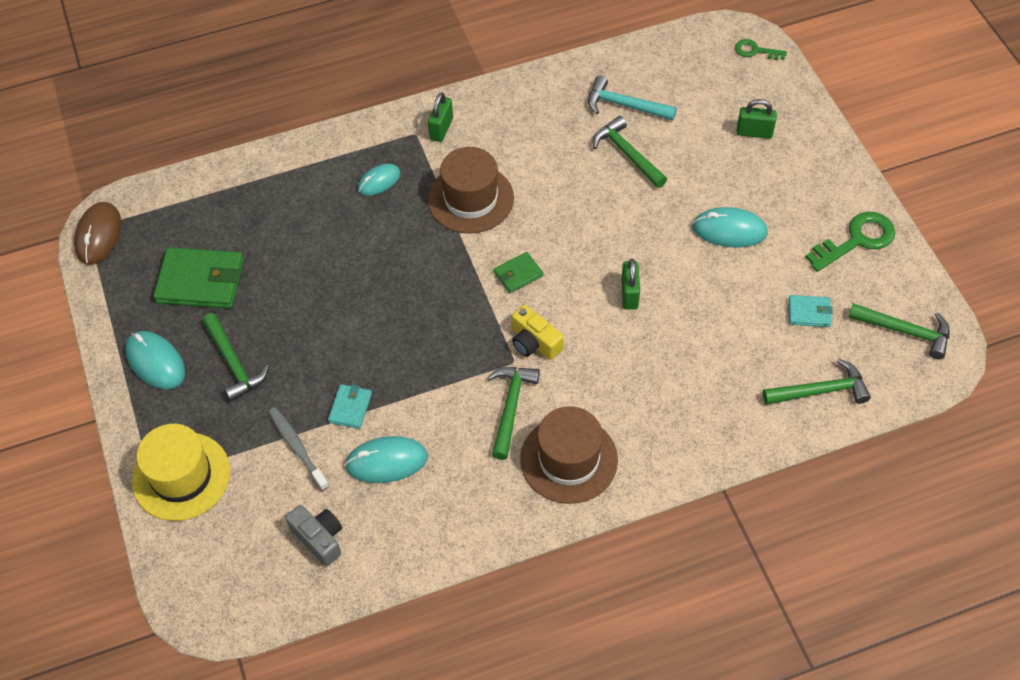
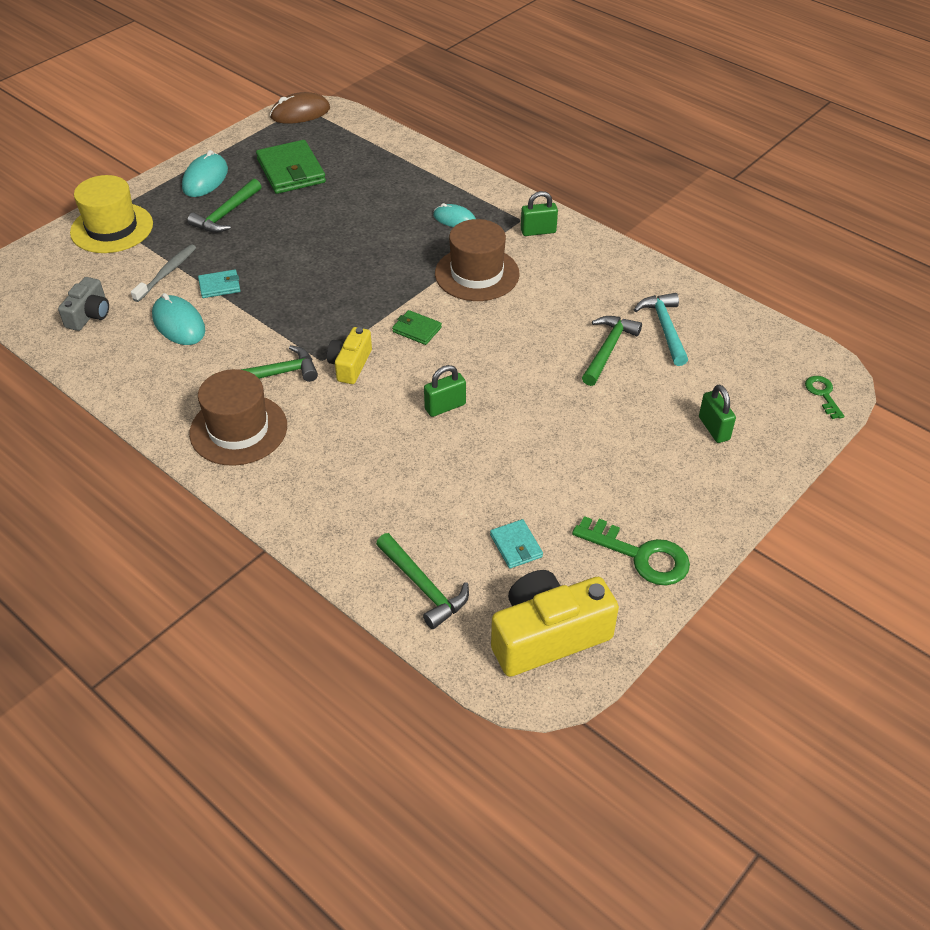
camera: 60 degrees right, 10 degrees down
turquoise mouse [692,207,768,248] -> none
green hammer [848,303,950,359] -> yellow camera [491,570,619,677]

